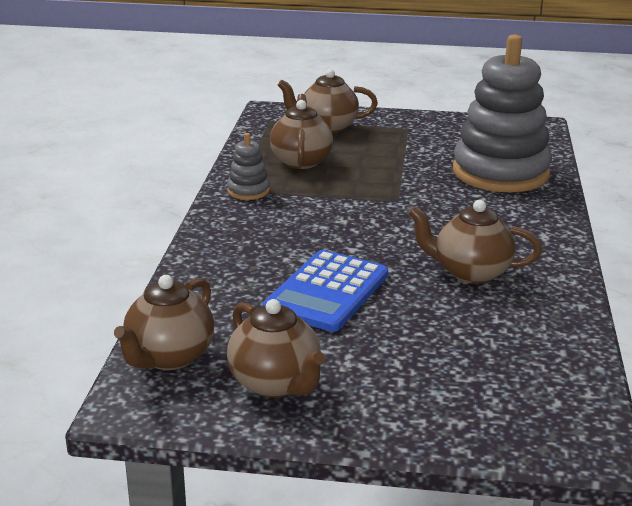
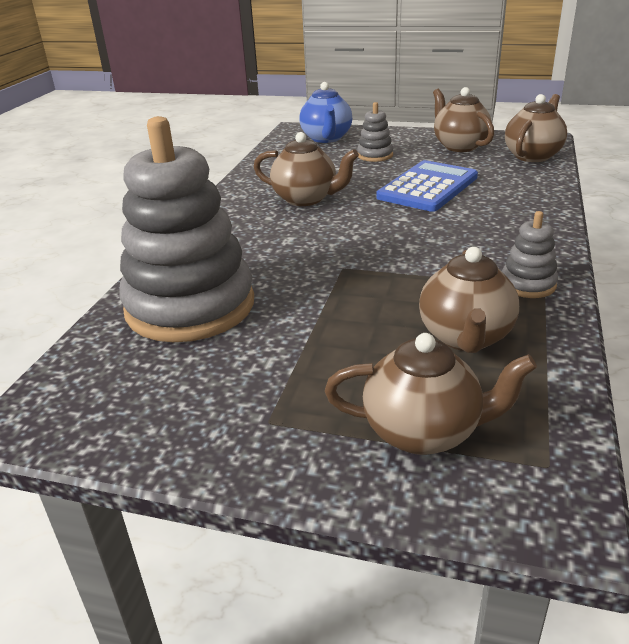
camera: 170 degrees left, 5 degrees up
none -> blue teapot [299,82,352,143]
none -> grey stacking toy [357,102,393,162]

